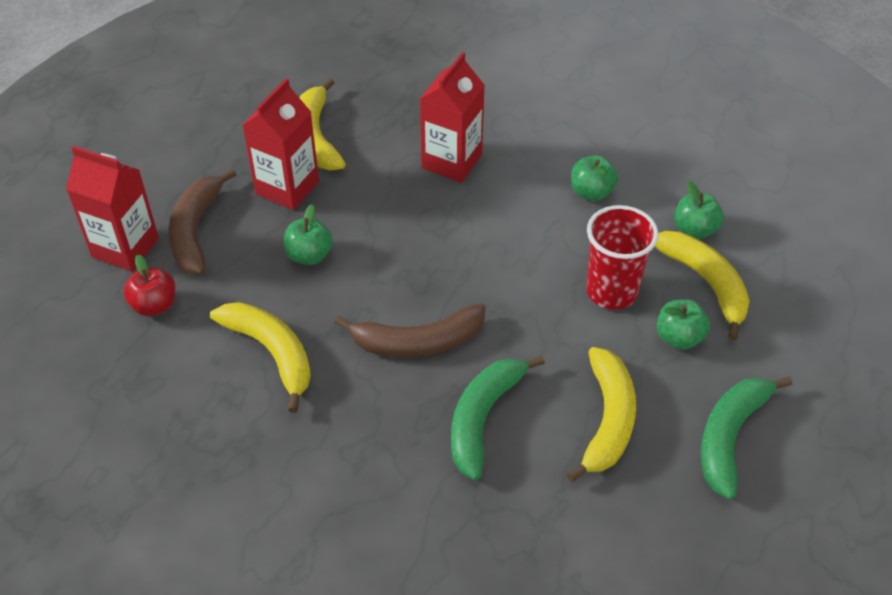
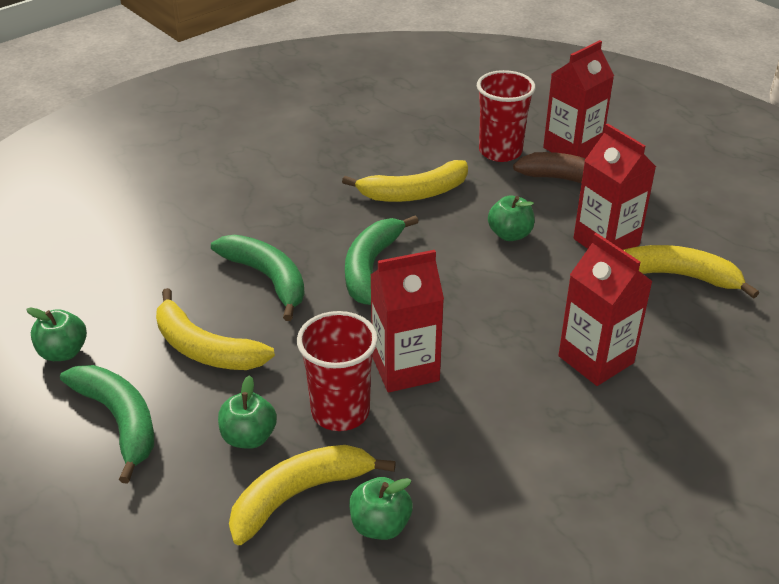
camera: 115 degrees right, 10 degrees down
red apple [123,254,175,316] -> red cup [477,70,536,162]
brown banana [334,304,486,357] -> green banana [345,215,419,305]
green apple [571,155,618,201] -> green apple moved to [26,307,87,361]
yellow banana [654,231,750,340] -> yellow banana turned 150 degrees clockwise [229,445,396,545]
none -> red carton [370,250,444,392]

